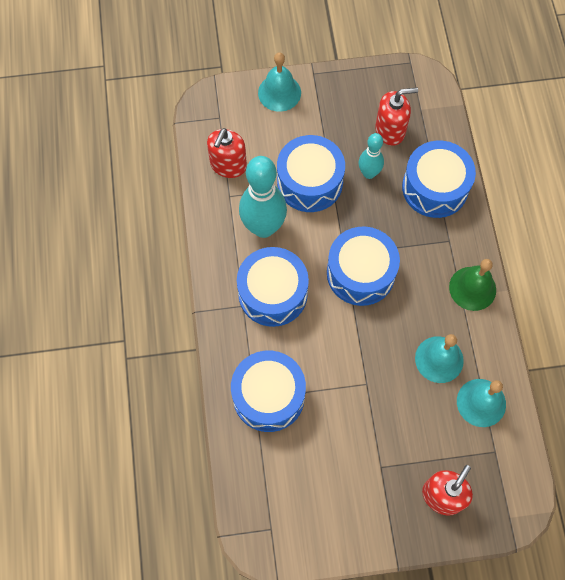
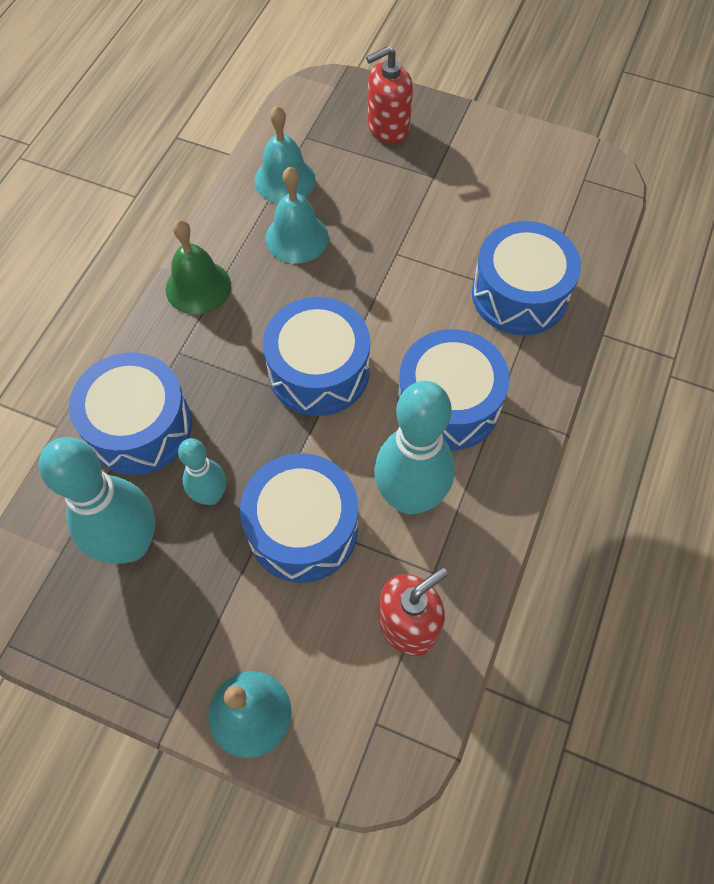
camera: 150 degrees left, 5 degrees down
red soap dispenser [375,88,418,146] -> turquoise bowling pin [39,437,155,564]

